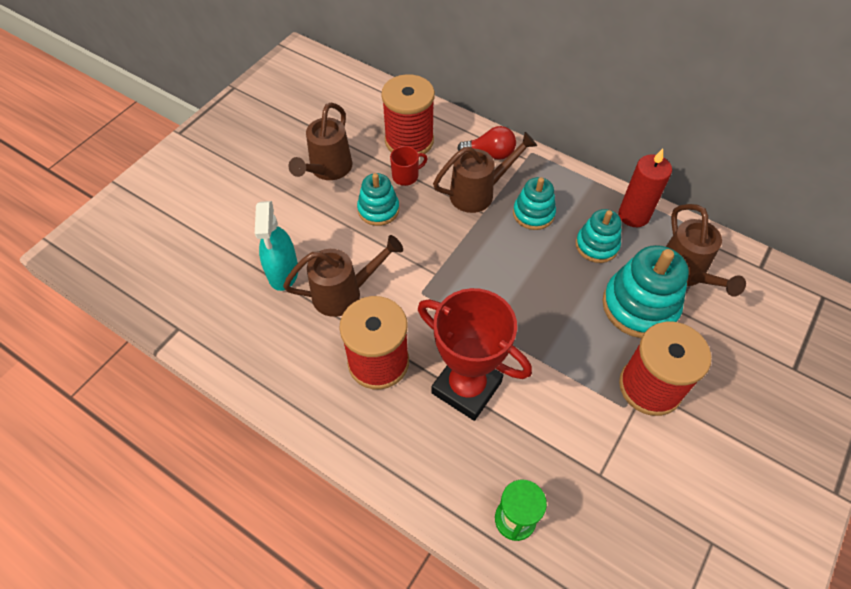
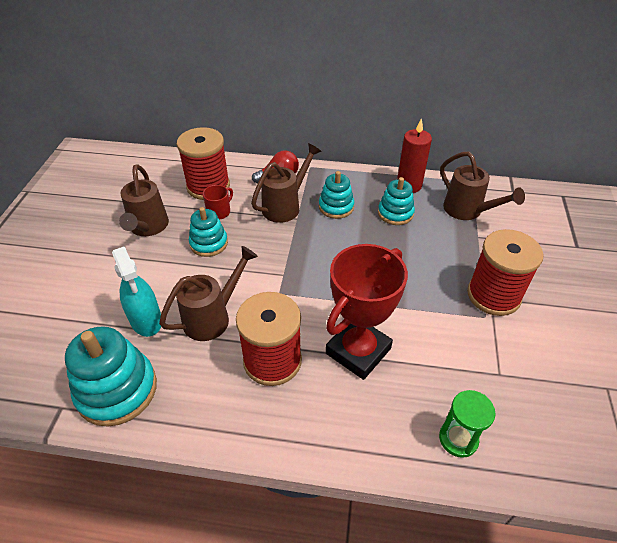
camera: 25 degrees left, 10 degrees down
red trophy [418,288,532,421] -> red trophy turned 60 degrees counterclockwise [326,244,408,380]
turquoise stacking toy [602,245,689,338] -> turquoise stacking toy moved to [65,326,157,427]

